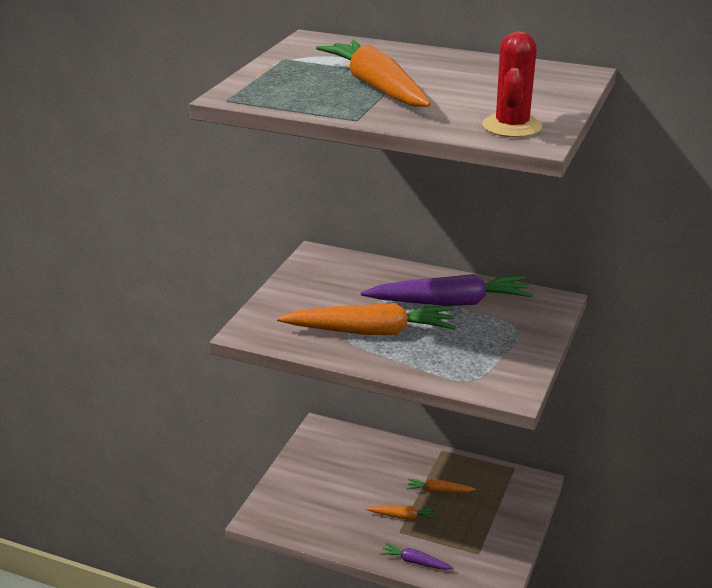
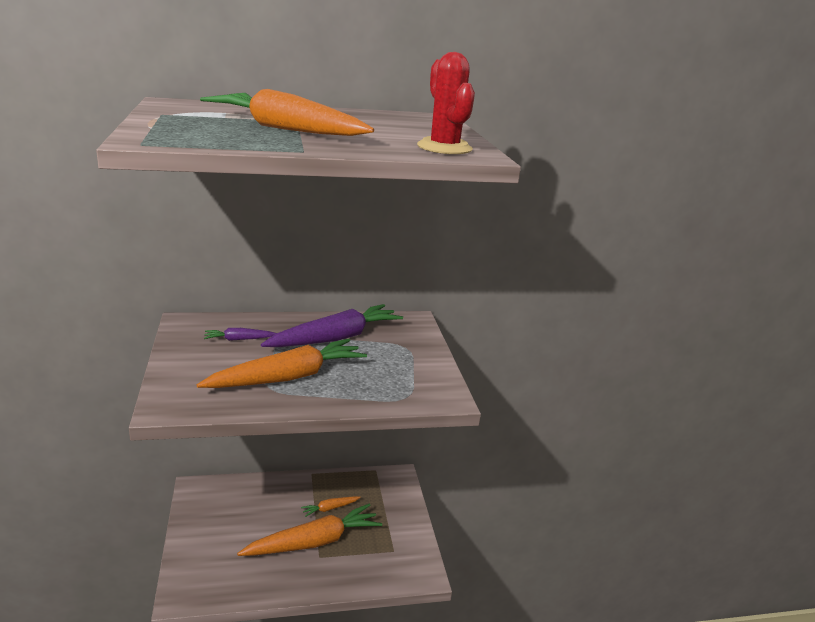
camera: 35 degrees left, 5 degrees down
orange carrot [366,506,437,520] -> orange carrot [237,504,382,556], size x2.23
purple carrot [380,543,453,570] -> purple carrot moved to [204,328,276,341]

